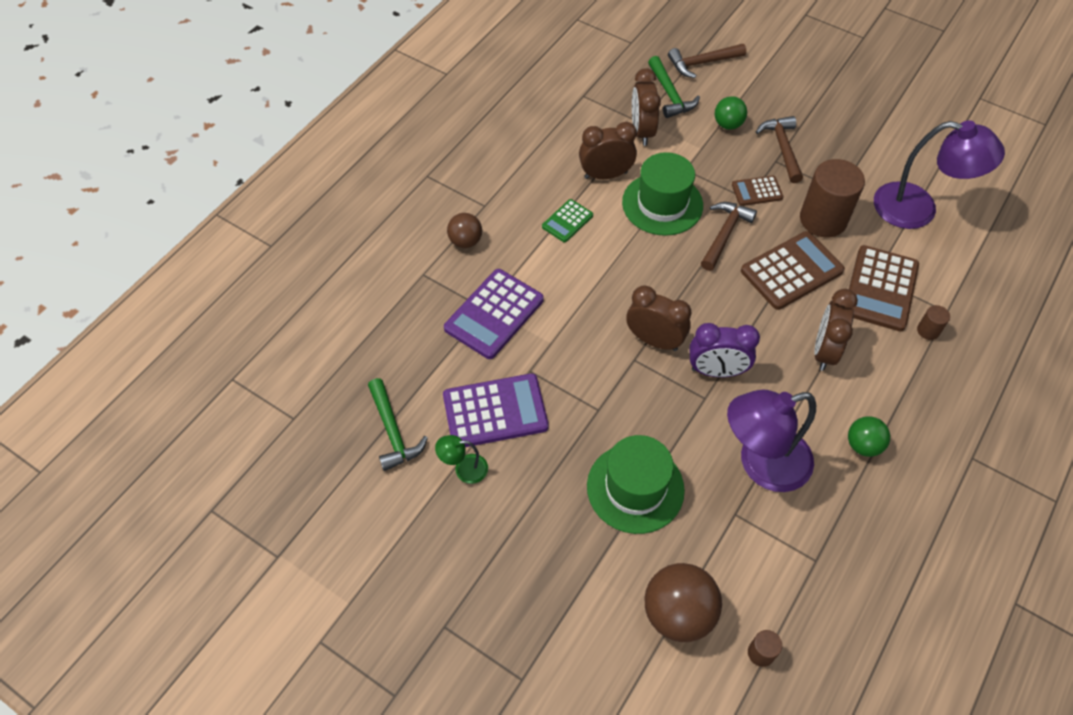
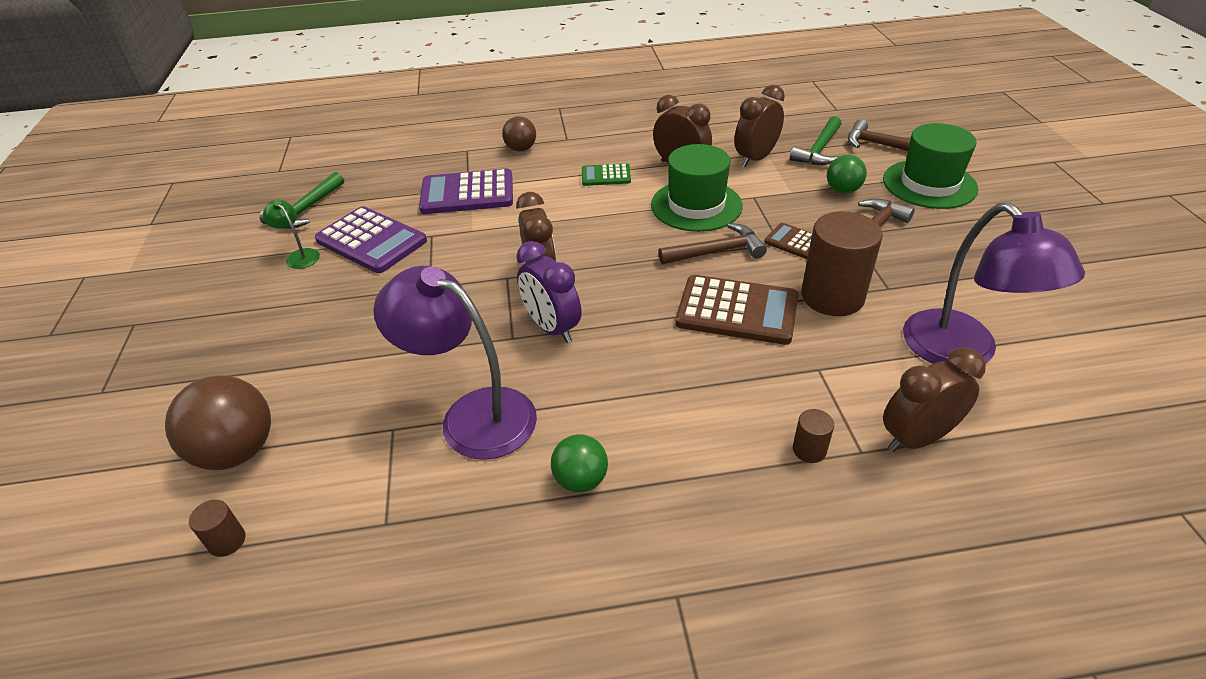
camera: 50 degrees right, 15 degrees down
green hat [587,435,685,534] -> green hat moved to [883,123,978,209]
brown clock [814,289,858,371] -> brown clock moved to [883,347,986,452]
brown calculator [849,245,919,332] -> none

